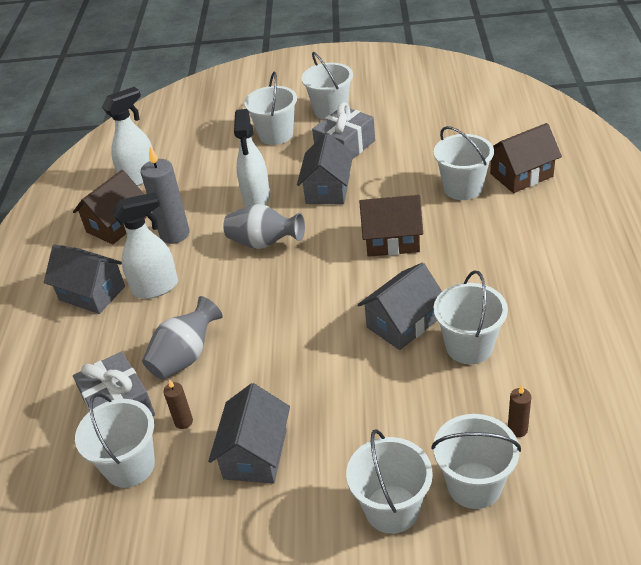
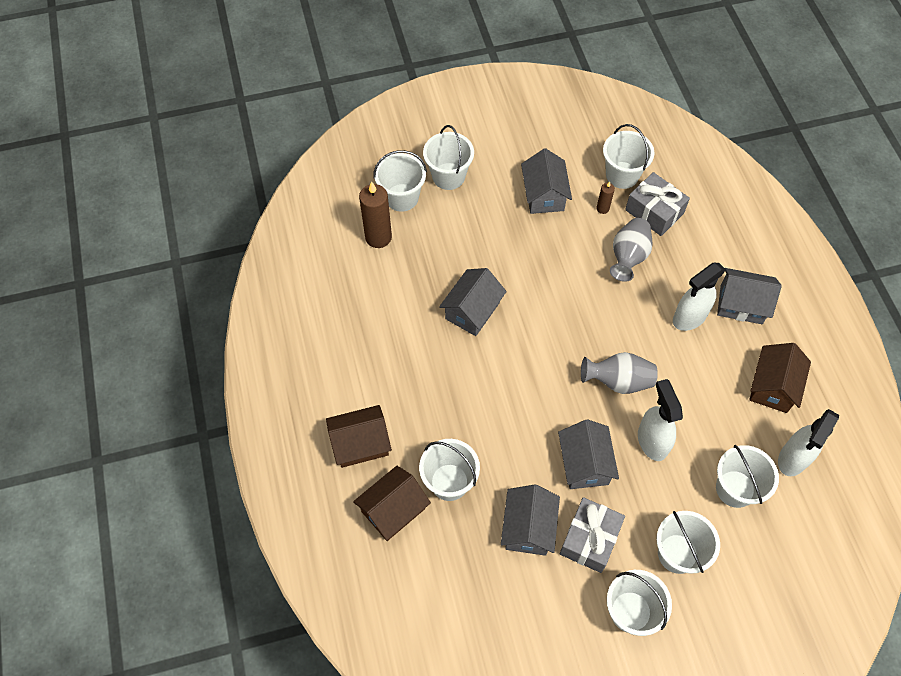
camera: 160 degrees right, 20 degrees up
grey candle [141,147,190,244] -> none
brown house [359,195,423,257] -> brown house moved to [326,405,392,468]
white bucket [434,270,508,364] -> white bucket moved to [716,445,779,508]
brown candle [508,385,531,437] -> brown candle [359,181,392,248], size x2.02
none -> grey house [501,485,560,556]

